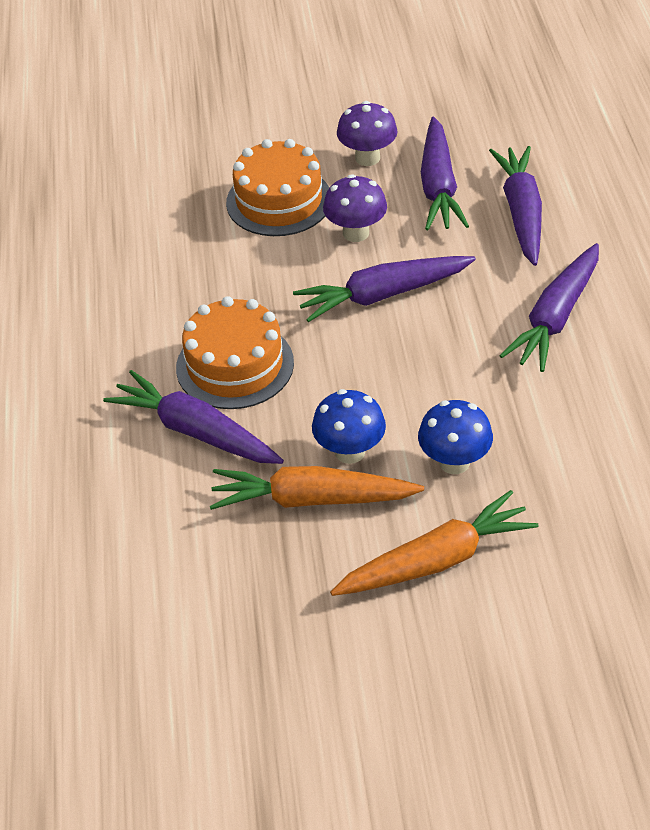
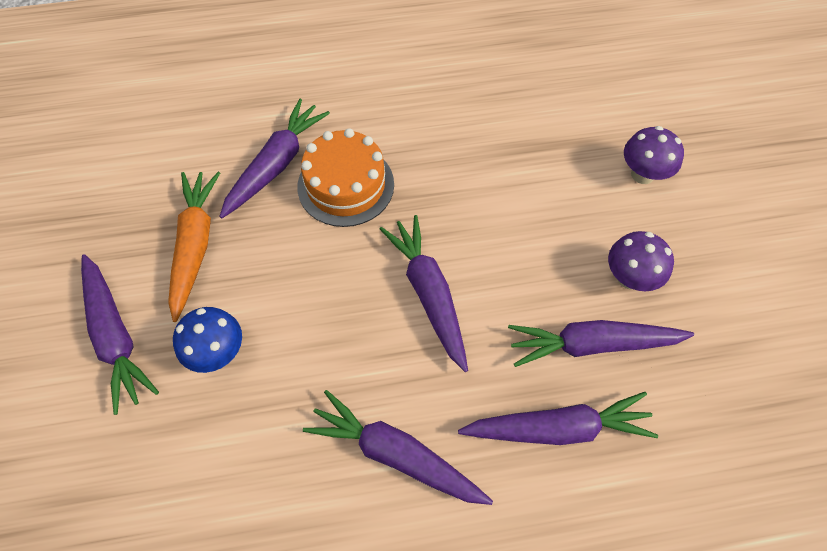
camera: 85 degrees right, 15 degrees up
orange cake [226,139,329,236] -> none
blue mushroom [312,389,386,464] -> none
purple mushroom [323,174,387,242] -> purple mushroom moved to [624,126,684,184]
orange carrot [330,490,539,596] -> purple carrot [81,254,159,415]

